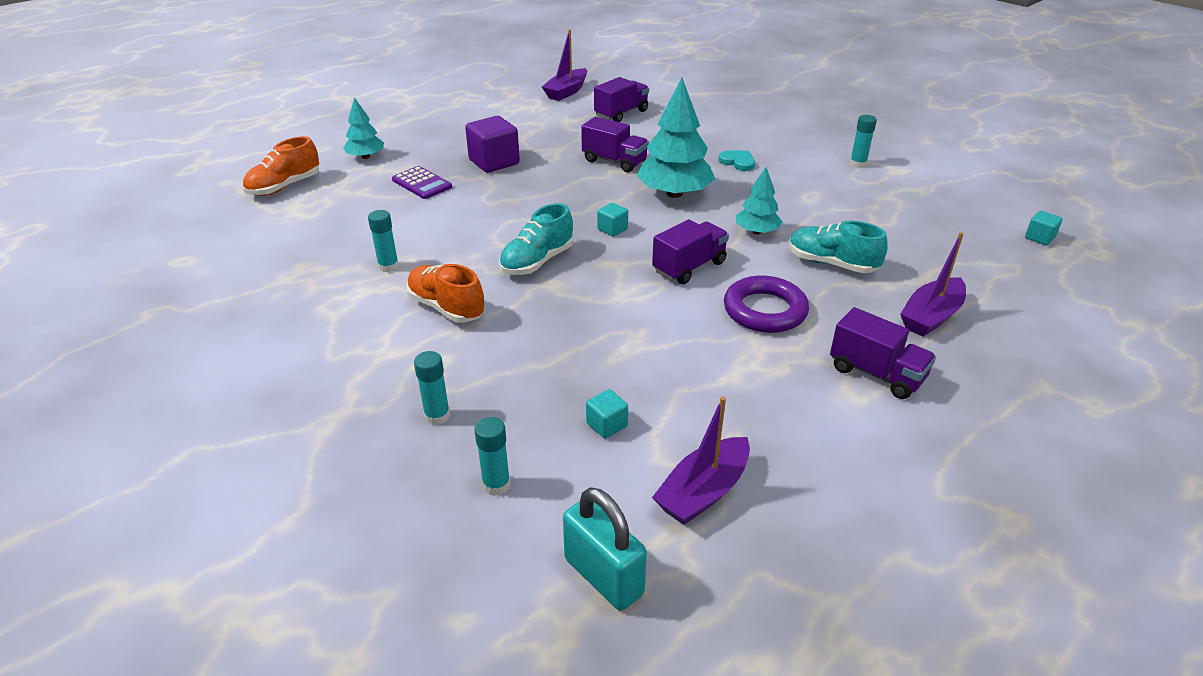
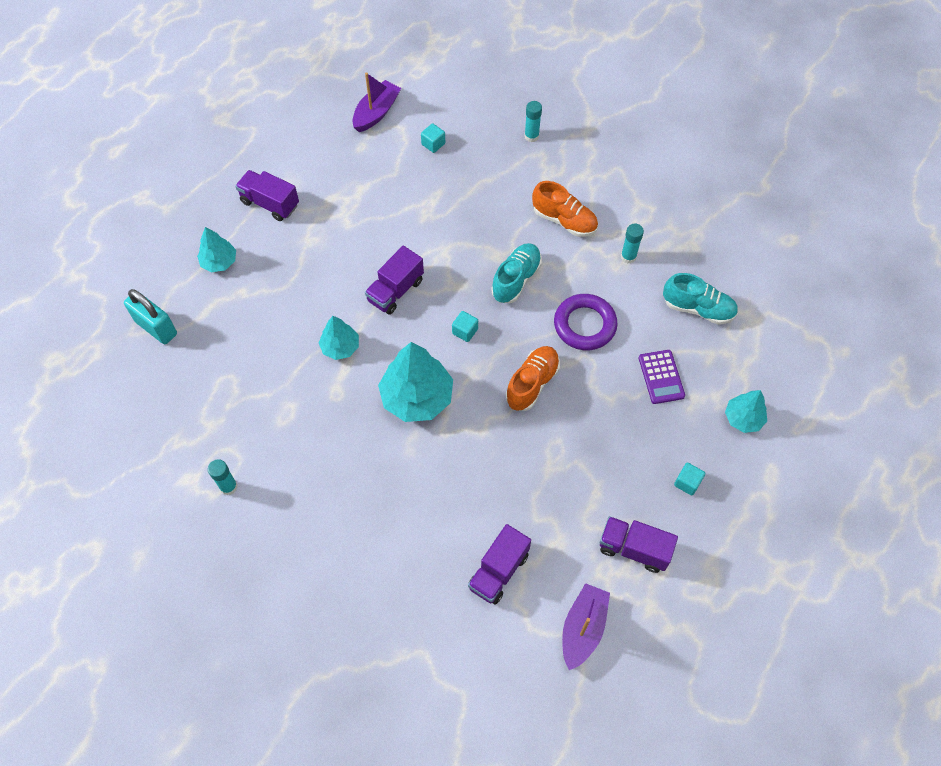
camera: 170 degrees right, 25 degrees up
orange shoe [243,136,319,196] -> orange shoe moved to [506,346,560,411]
purple calculator [392,166,452,199] -> purple calculator turned 135 degrees counterclockwise [639,350,685,404]
purple cube [465,116,520,173] -> none
turquoise glue stick [475,417,510,496] -> none
turquoise padlock [563,487,647,611] -> turquoise padlock moved to [124,289,177,344]
purple truck [581,117,649,172] -> purple truck moved to [600,516,678,573]
turquoise heart [718,151,755,171] -> none
purple ring [724,275,809,333] -> purple ring moved to [554,294,618,350]
turquoise shoe [789,221,887,273] -> turquoise shoe moved to [663,273,738,325]
purple boat [900,232,966,337] -> turquoise tree [197,227,236,272]
turquoise cube [1025,211,1062,245] -> turquoise cube moved to [674,463,705,496]

